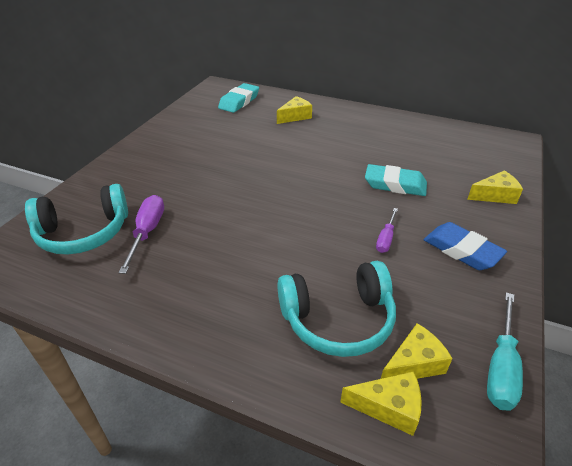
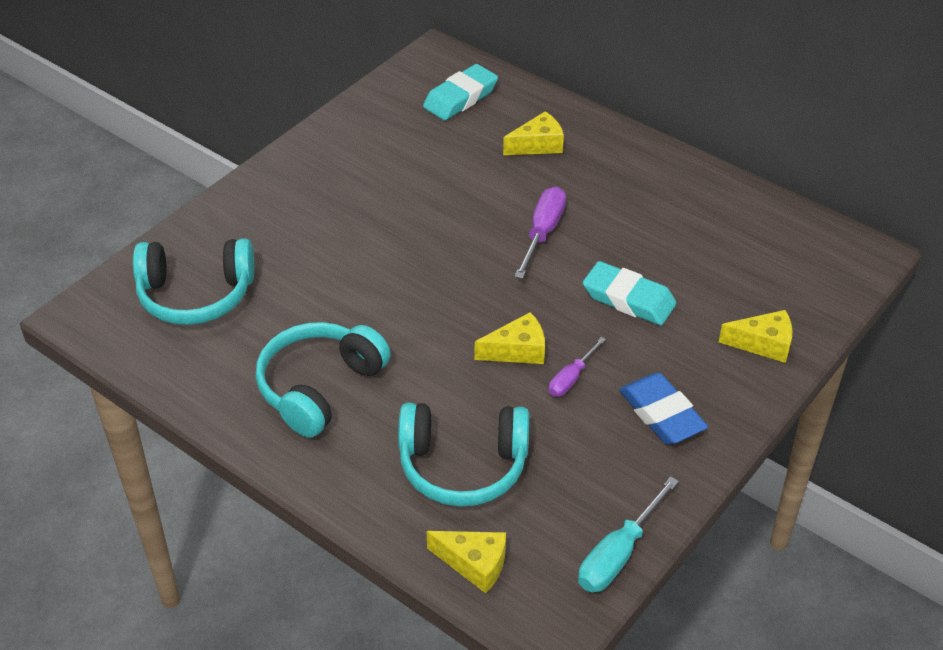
camera: 15 degrees right, 5 degrees up
purple screwdriver [118,195,164,274] -> purple screwdriver moved to [515,187,566,279]
yellow cheese [381,323,453,379] -> yellow cheese moved to [475,312,545,364]
none -> turquoise headphones [256,322,391,438]

